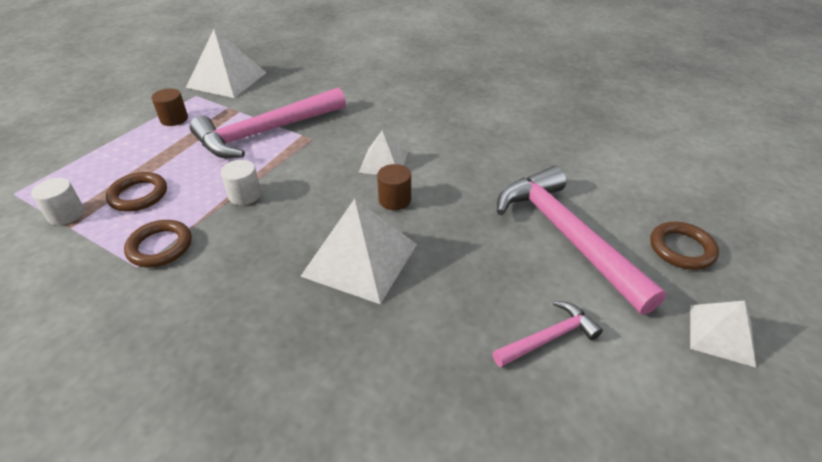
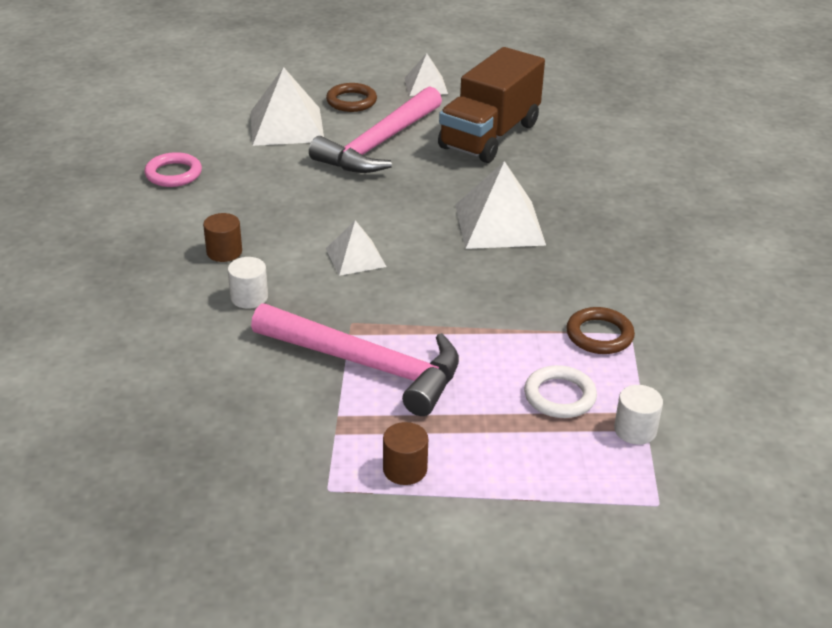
camera: 120 degrees left, 5 degrees down
brown ring [106,172,167,212] -> white ring [524,365,597,418]
white pyramid [186,29,267,98] -> white pyramid moved to [251,67,324,146]
white cylinder [221,160,261,205] -> white cylinder moved to [228,257,268,309]
brown cylinder [377,164,411,210] -> brown cylinder moved to [203,213,242,262]
pink hammer [493,301,603,367] -> brown truck [438,47,545,163]
none -> pink ring [144,152,202,187]

